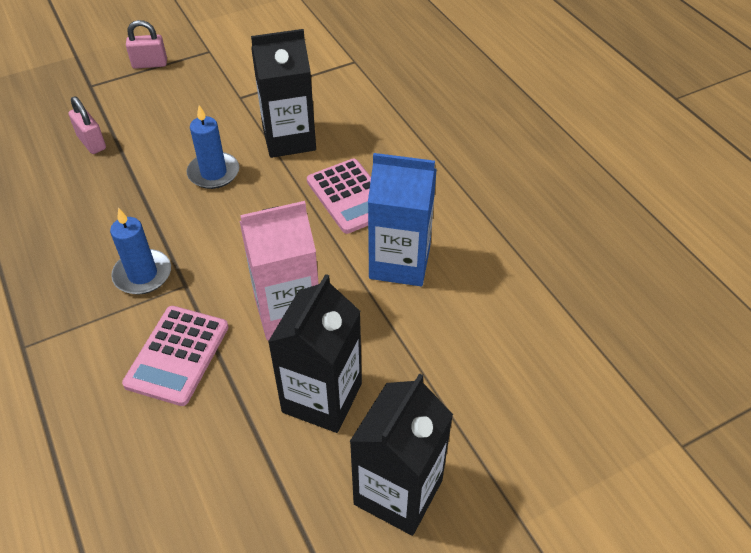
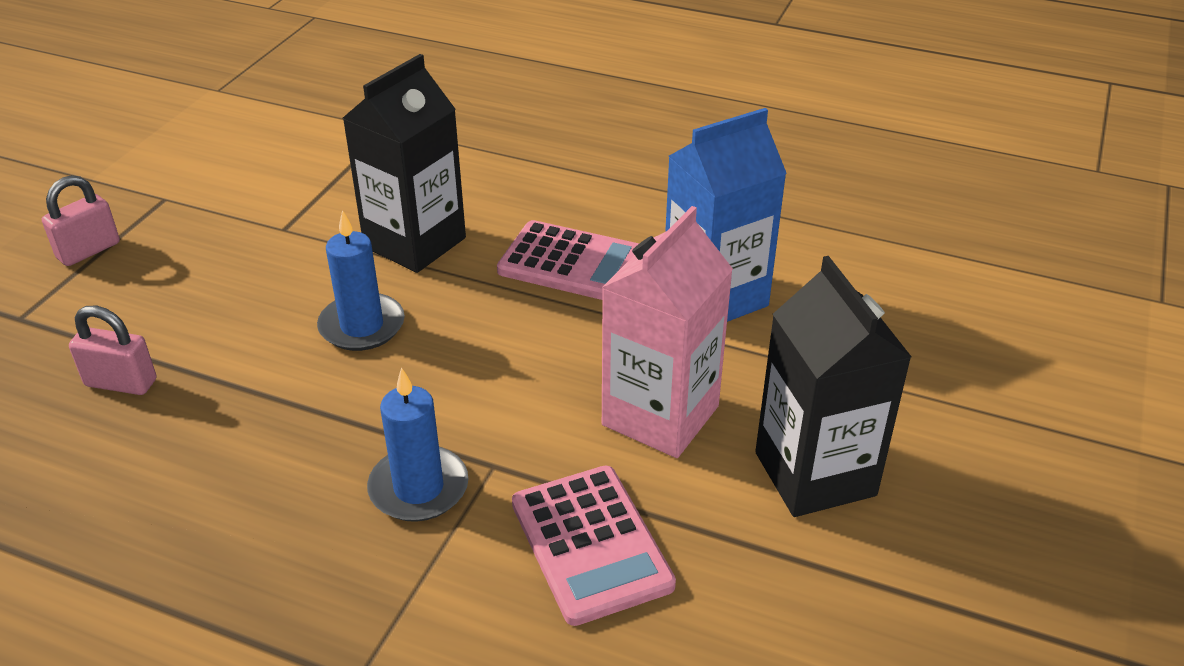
camera: 40 degrees left, 10 degrees down
black carton [349,373,453,536] -> none

